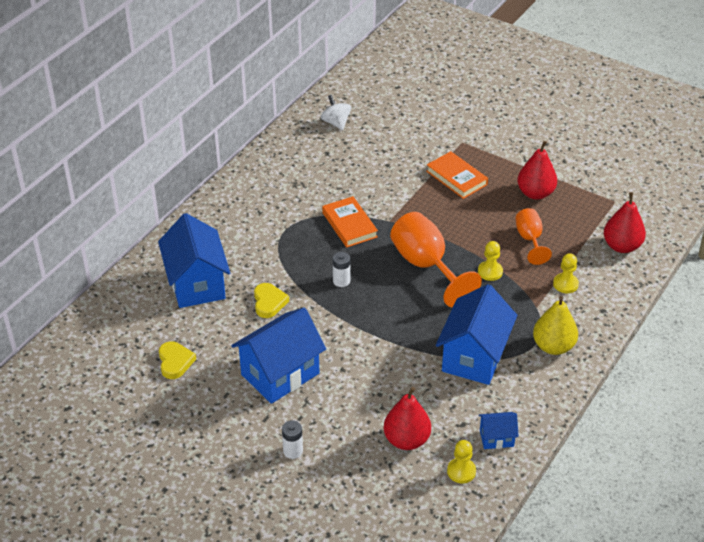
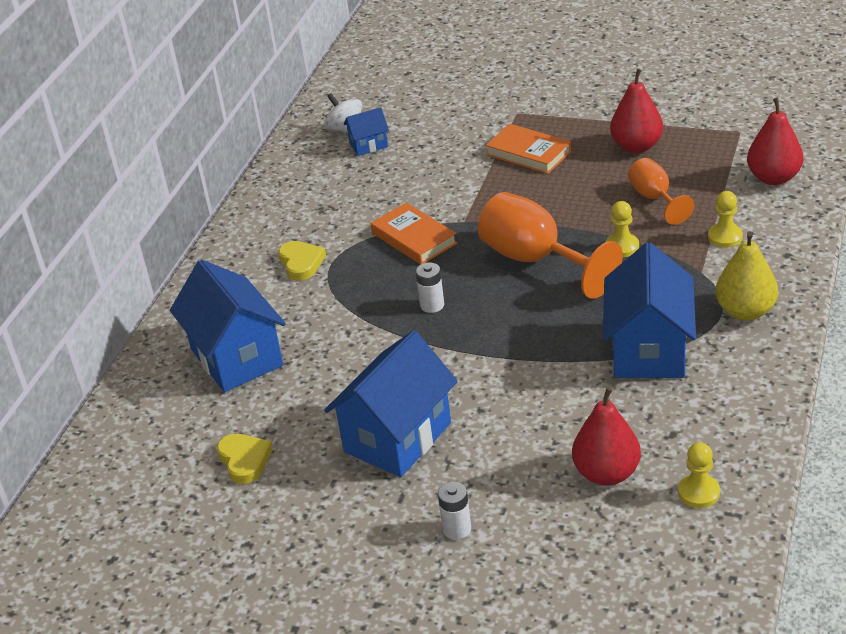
camera: 10 degrees left, 5 degrees down
yellow heart [254,283,289,318] -> yellow heart moved to [278,241,326,281]
blue house [479,412,519,449] -> blue house moved to [344,107,389,156]

